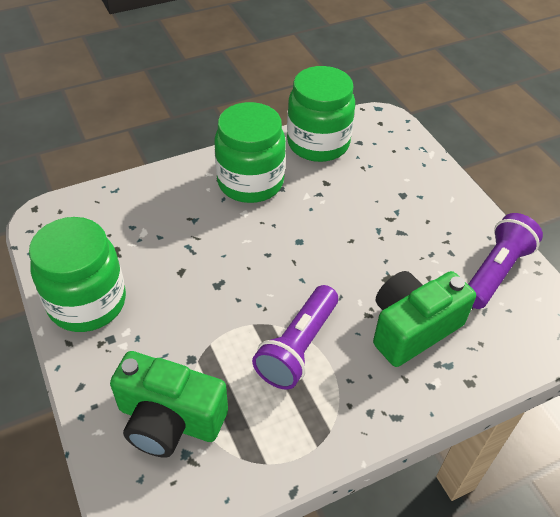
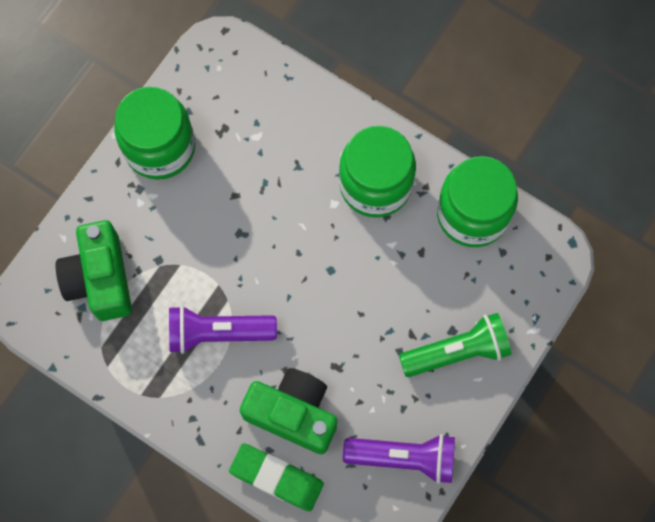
camera: 60 degrees right, 25 degrees up
none -> green eraser [229,443,324,512]
none -> green flashlight [399,313,511,377]

